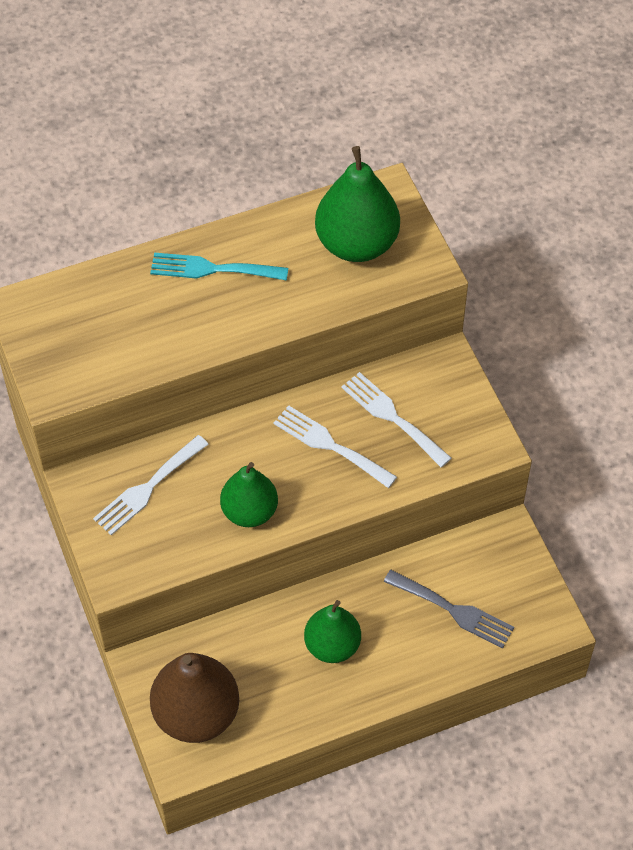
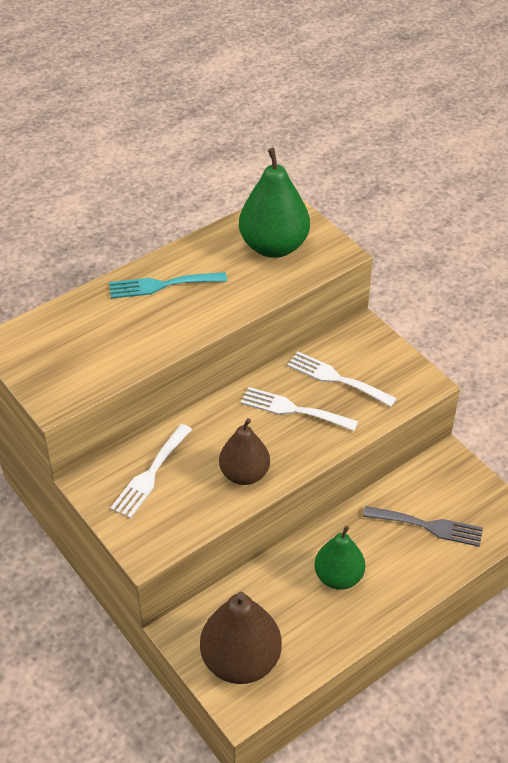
camera: 15 degrees left, 10 degrees down
green pear [220,462,278,527] -> brown pear [219,418,270,485]

